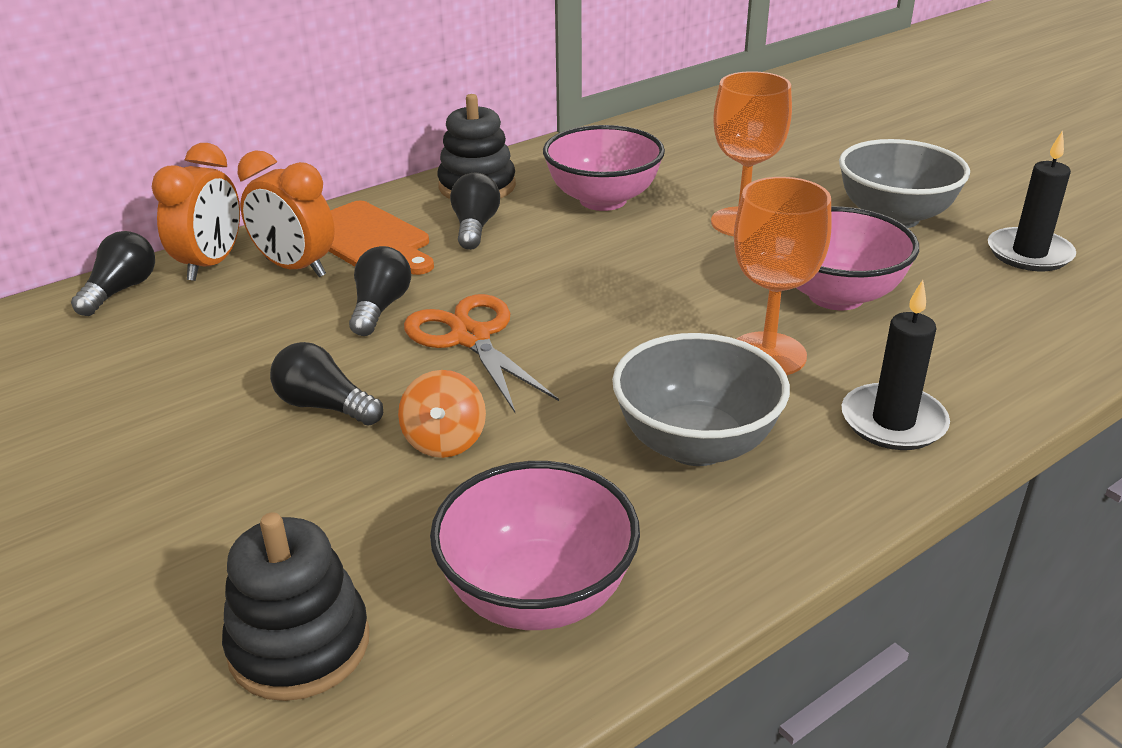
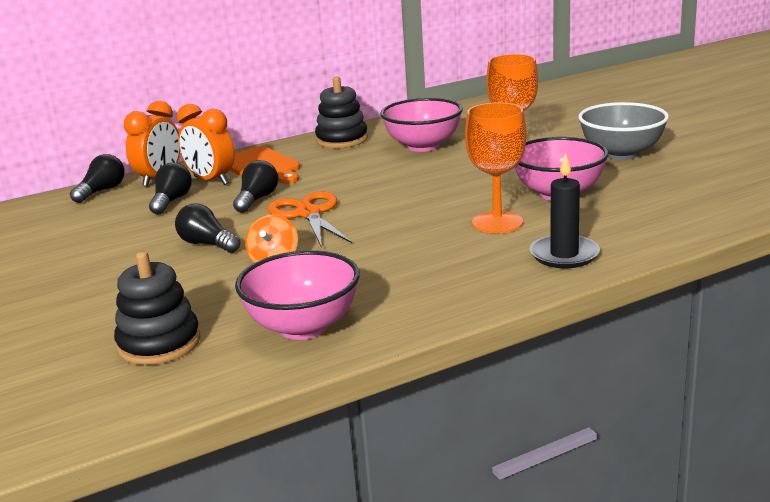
camera: 10 degrees right, 10 degrees down
black light bulb [450,172,500,250] -> black light bulb moved to [149,162,192,215]
grey bowl [612,333,790,466] -> none
black candle [988,130,1076,271] -> none

